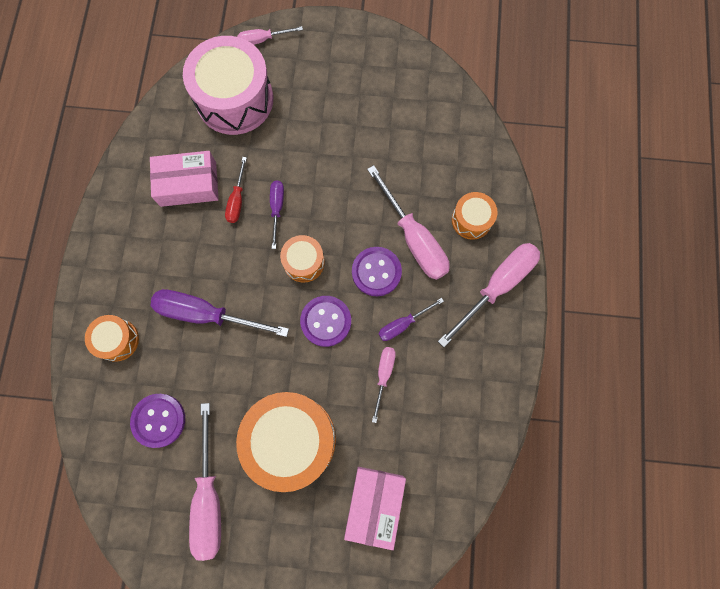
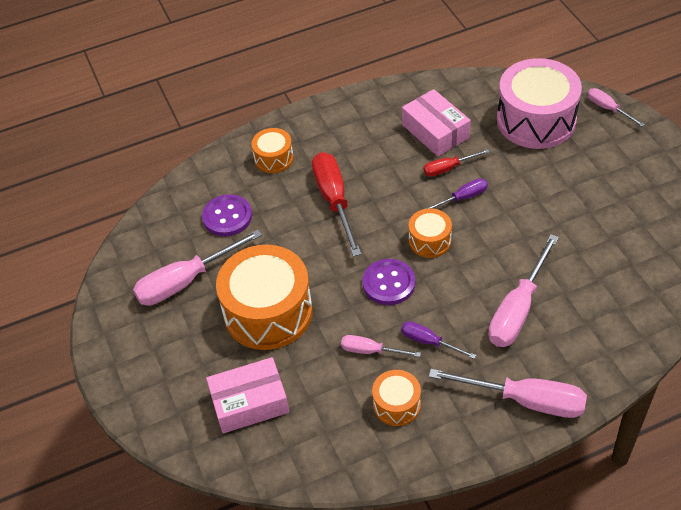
camera: 65 degrees right, 25 degrees down
purple screwdriver [151,289,289,337] -> red screwdriver [312,152,361,257]
purple button [352,247,402,296] -> none
pink screwdriver [372,347,396,423] -> pink screwdriver turned 150 degrees counterclockwise [341,335,421,357]
orange drum [452,192,498,240] -> orange drum moved to [372,370,421,426]

